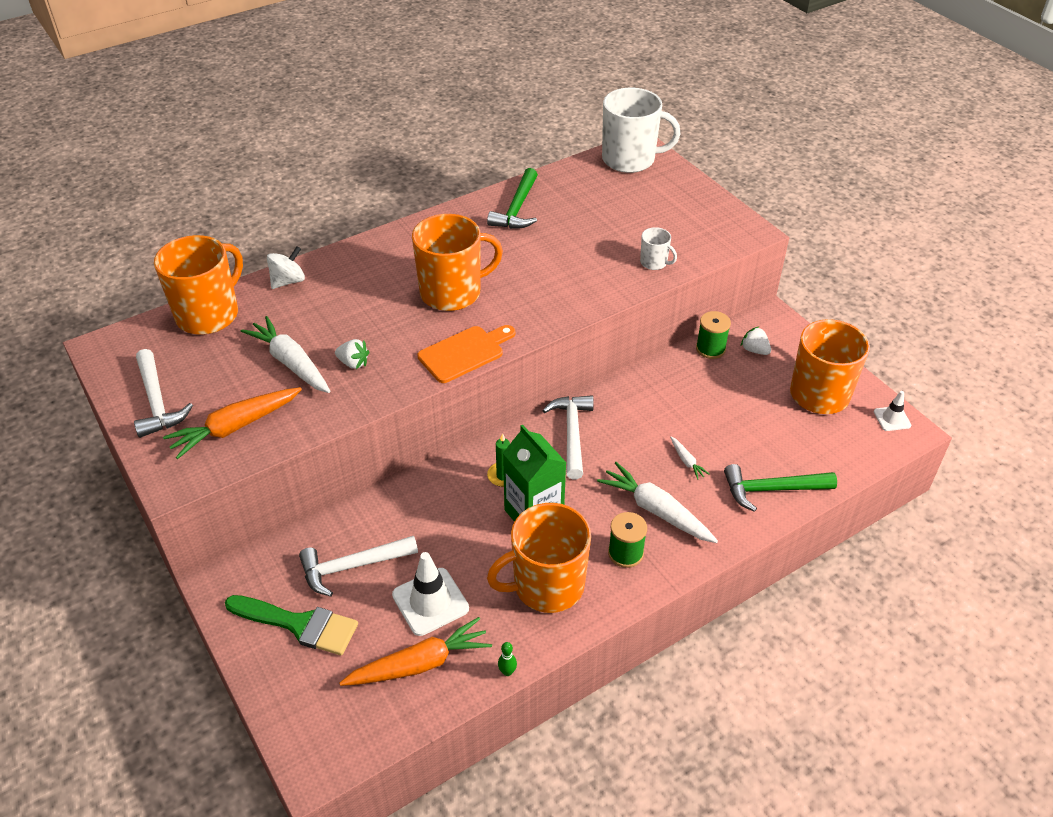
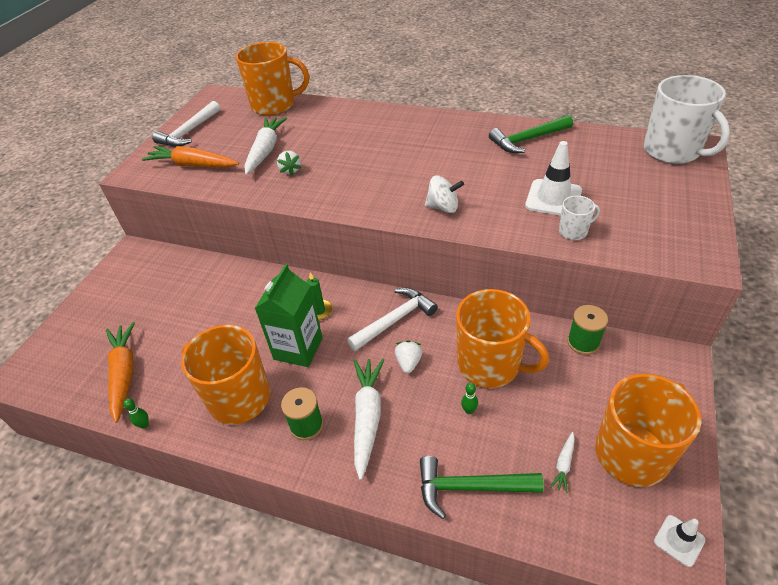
camera: 55 degrees right, 0 degrees up
green brush [225,595,358,655] -> none
white spinning top [267,246,305,289] -> white spinning top moved to [425,176,464,213]
white hammer [299,536,418,597] -> none
orange carrot [339,617,492,686] -> orange carrot turned 135 degrees counterclockwise [106,322,135,423]
white traffic cone [392,552,469,636] -> white traffic cone moved to [525,141,582,216]
orange mug [412,214,503,311] -> orange mug moved to [456,289,549,388]
orange cutting board [417,325,515,383] -> none
white mug [640,227,677,270] -> white mug turned 105 degrees counterclockwise [559,195,600,240]
white carrot [670,437,709,480] -> white carrot moved to [550,432,575,493]
green hammer [724,464,837,512] -> green hammer turned 45 degrees counterclockwise [420,456,544,519]
white strawberry [741,326,771,355] -> white strawberry moved to [395,340,422,373]
none -> green bowling pin [461,383,478,414]

